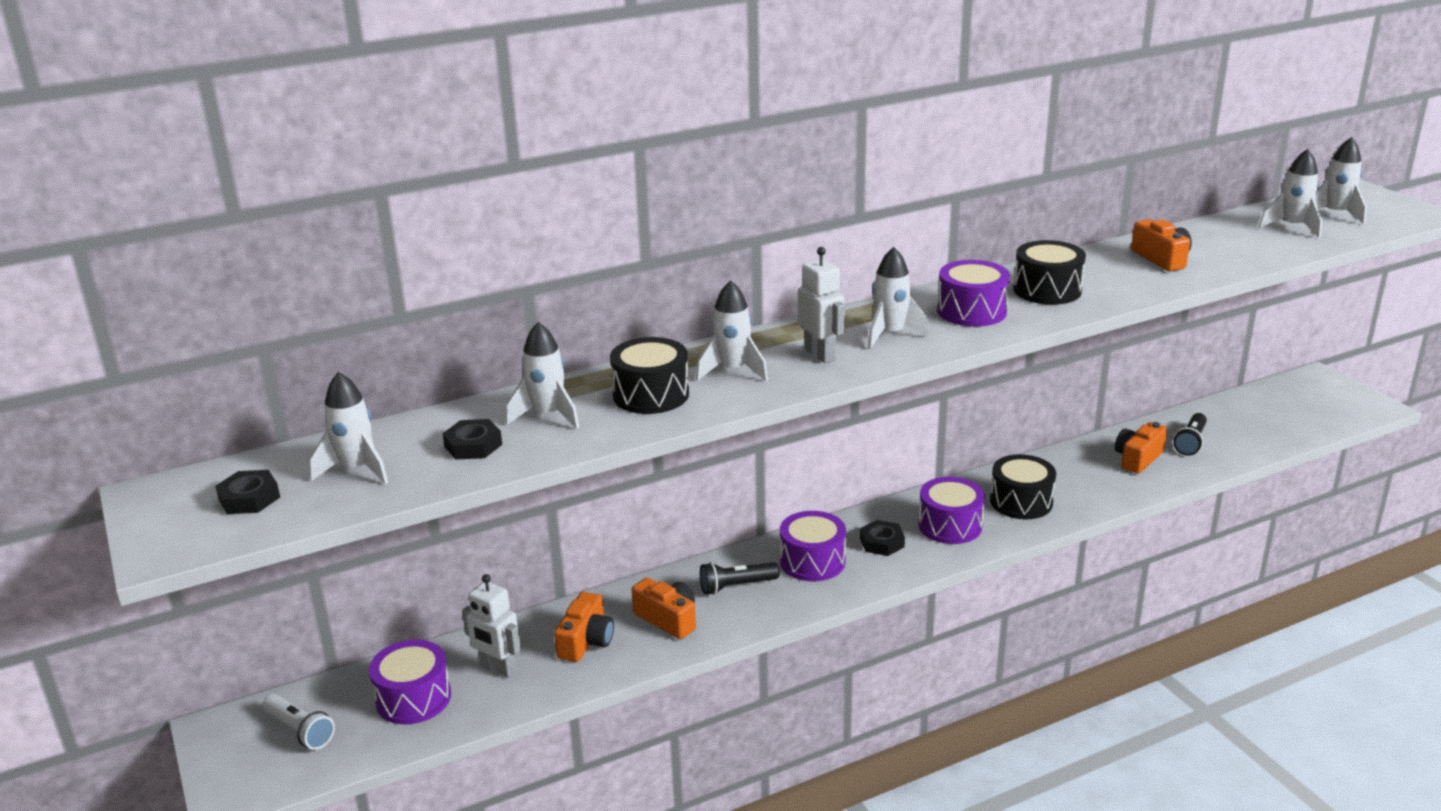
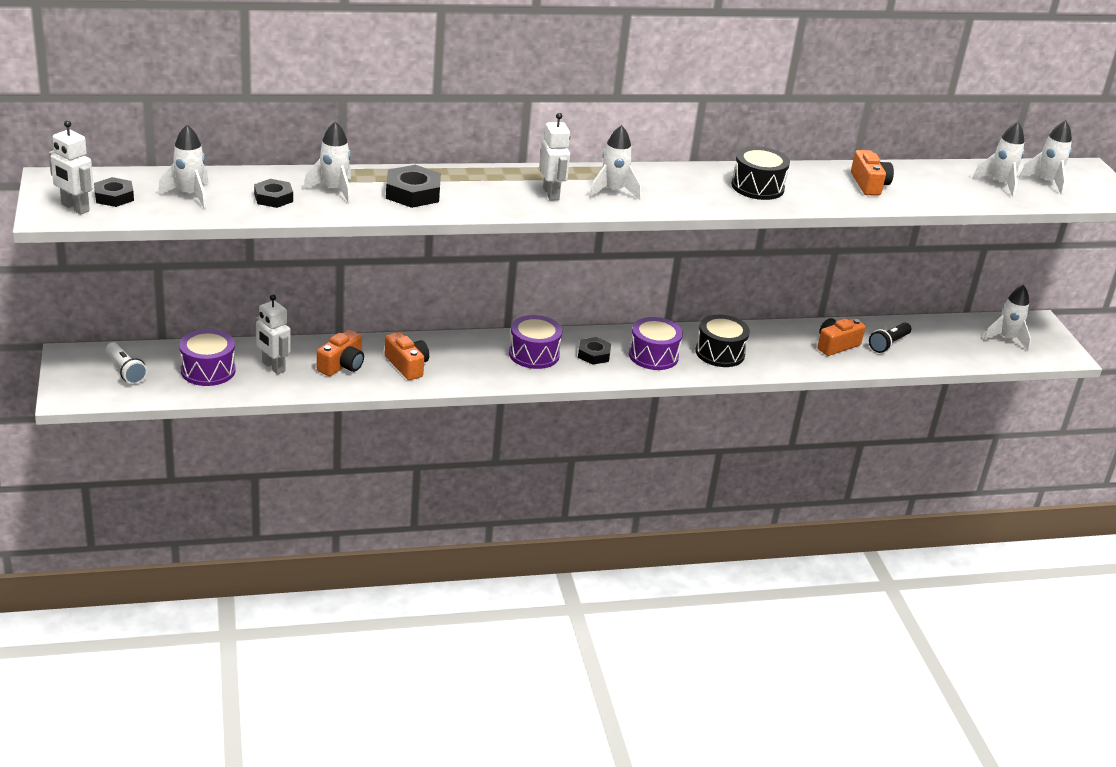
camera: 10 degrees right, 5 degrees up
black drum [610,337,689,414] -> black nut [386,165,441,208]
white rocket [696,280,768,381] -> white rocket moved to [983,285,1031,351]
black flashlight [700,562,779,595] -> none
purple drum [937,260,1010,327] -> none
none -> white robot [49,120,94,214]

